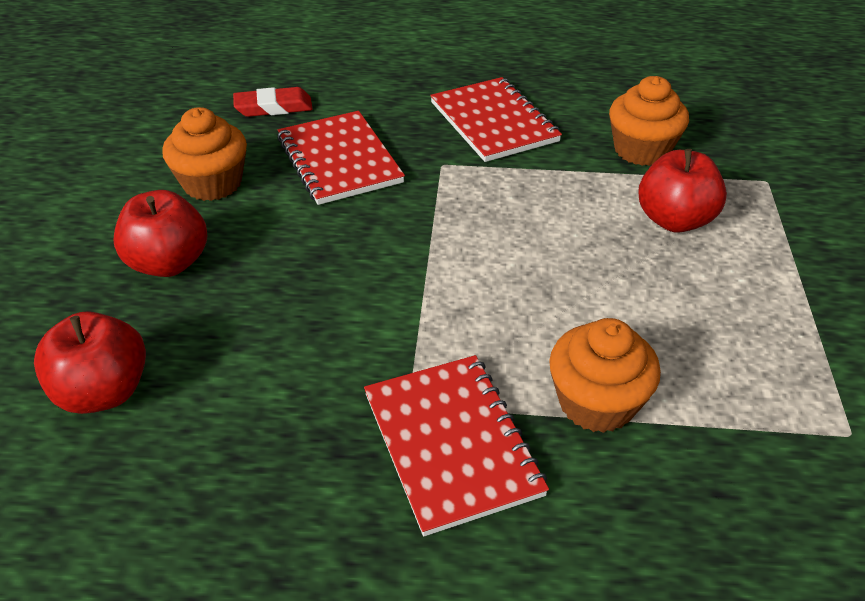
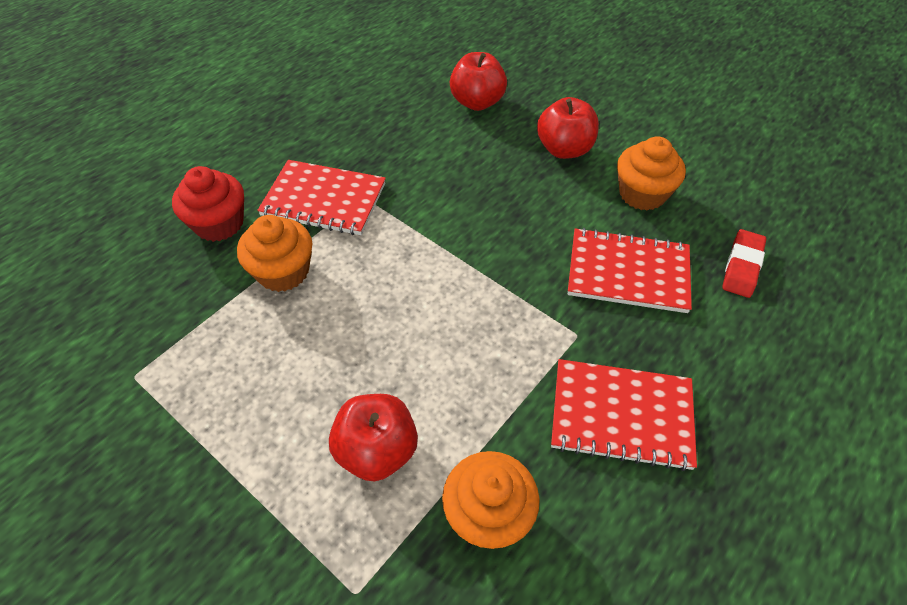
camera: 125 degrees right, 10 degrees up
none -> red cupcake [172,166,244,242]

